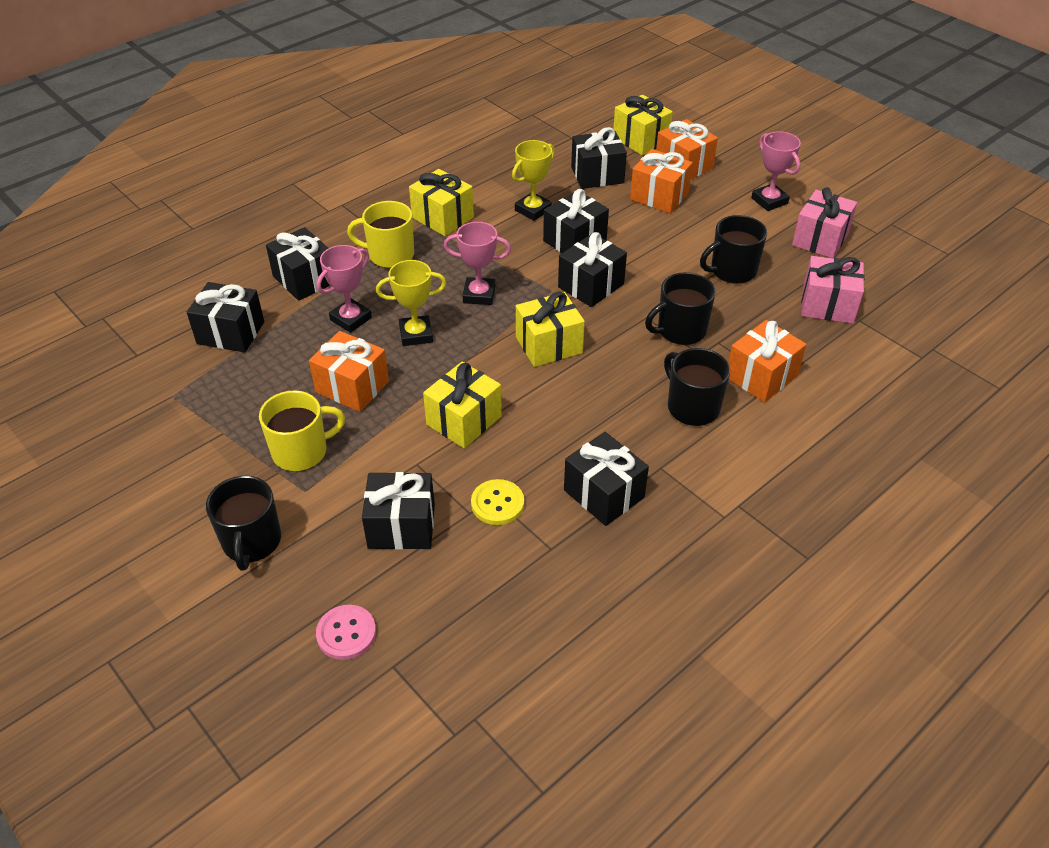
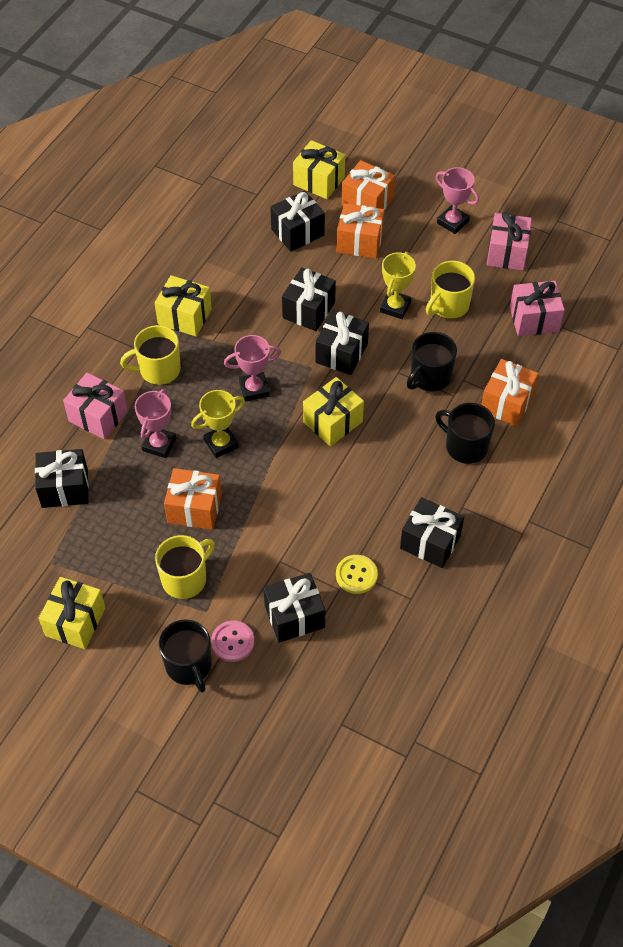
camera: 20 degrees left, 10 degrees up
black gift [266,227,330,301] -> pink gift [63,373,128,440]
pink button [316,605,376,660] -> pink button moved to [211,621,254,662]
yellow gift [423,362,502,448] -> yellow gift moved to [39,577,106,649]
yellow trophy [512,140,555,221] -> yellow trophy moved to [380,252,416,319]
black mug [700,215,767,284] -> yellow mug [426,261,475,319]

